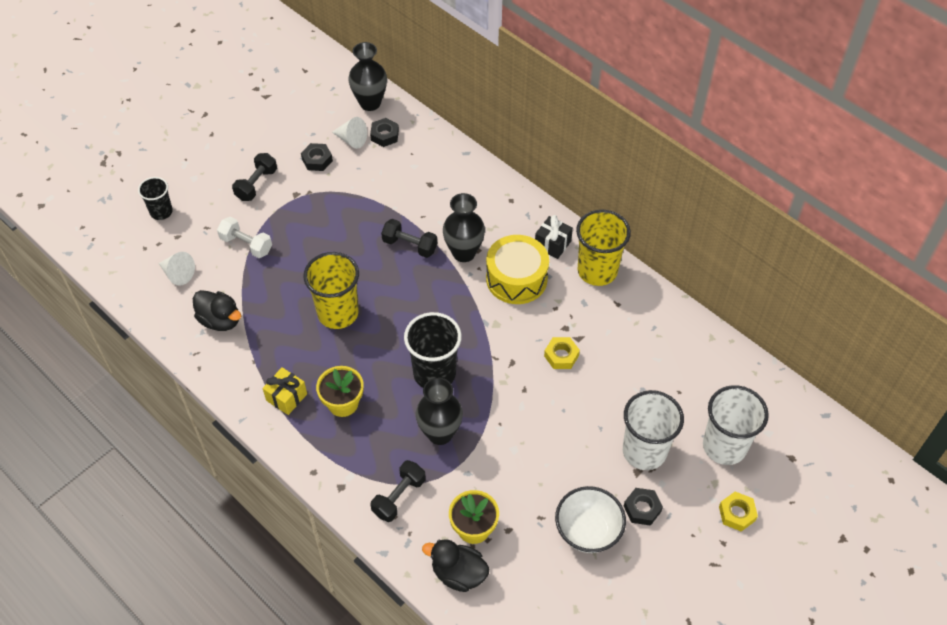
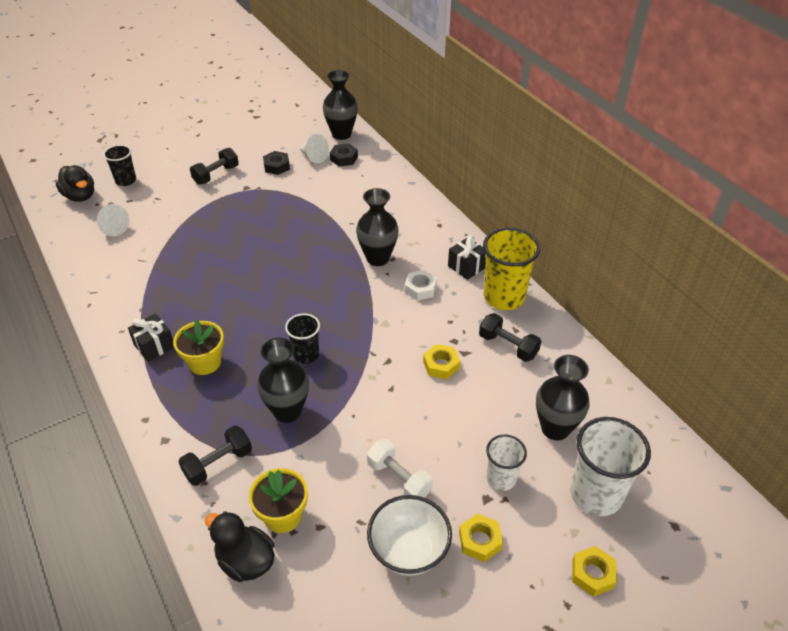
camera: 15 degrees right, 10 degrees down
black duck [193,290,241,331] -> black duck moved to [56,165,94,202]
white dumbbell [217,217,272,258] -> white dumbbell moved to [367,439,433,498]
yellow gift [263,367,307,415] -> black gift [128,314,174,362]
yellow cup [304,252,359,329] -> none
black dumbbell [381,219,437,258] -> black dumbbell moved to [479,313,541,362]
black cup [404,312,462,388] -> black cup [285,313,320,364], size x0.58
yellow drum [486,235,549,304] -> white nut [405,270,437,301]
white cup [623,390,684,470] -> white cup [486,435,527,491], size x0.58
black nut [624,488,663,526] -> yellow nut [459,514,503,562]
none -> black vase [536,355,590,440]

